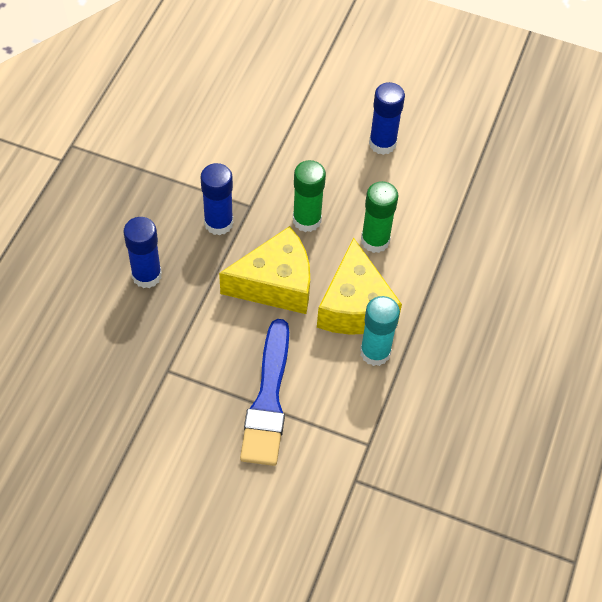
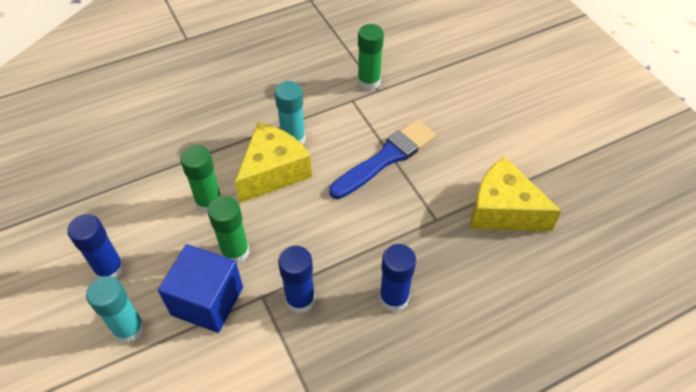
camera: 135 degrees left, 5 degrees down
yellow cheese [219,226,310,314] -> yellow cheese moved to [471,157,562,231]
none -> turquoise glue stick [86,276,145,344]
none -> blue cube [158,244,243,333]
none -> green glue stick [358,24,384,90]

